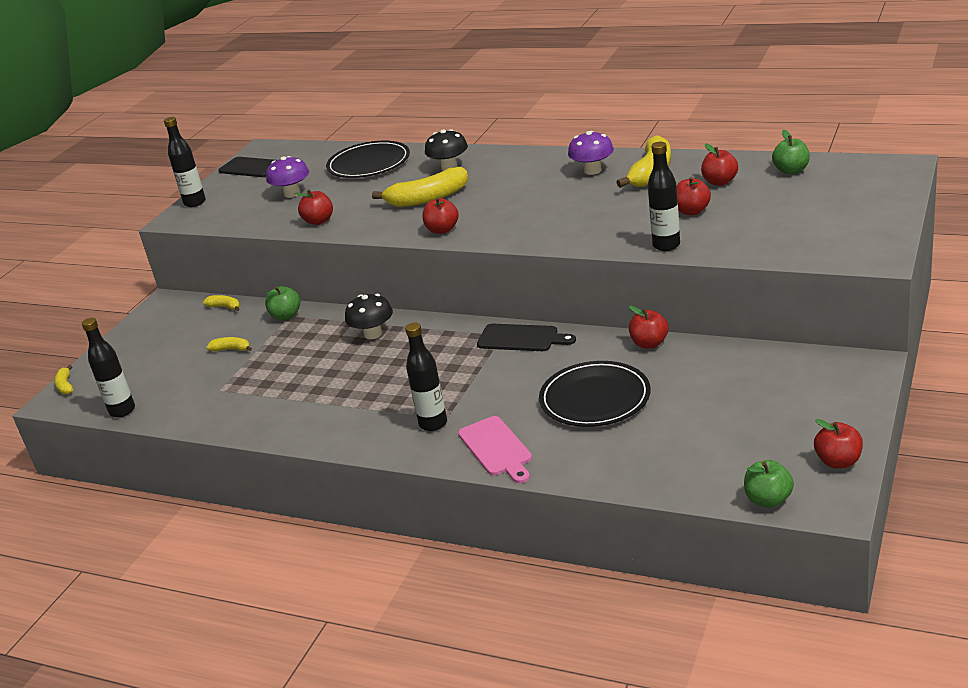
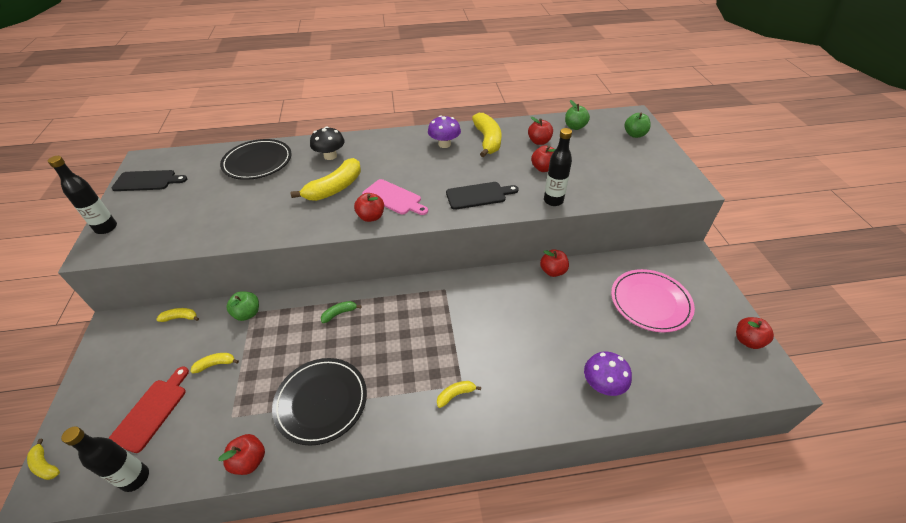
camera: 35 degrees left, 15 degrees up
purple mushroom [266,156,309,198] -> purple mushroom moved to [584,352,632,396]
red apple [295,189,333,225] -> red apple moved to [218,434,265,475]
black mushroom [345,294,393,339] -> green banana [321,301,362,323]
black bottle [405,323,447,431] -> yellow banana [437,381,481,408]
pink cutting board [458,416,532,483] -> pink cutting board moved to [362,179,428,215]
black cutting board [477,324,576,351] -> black cutting board moved to [446,182,519,210]
black plate [539,361,651,427] -> black plate moved to [272,358,367,446]
green apple [744,460,794,508] -> green apple moved to [624,112,651,138]
none -> red cutting board [109,366,189,453]
none -> pink plate [611,269,695,332]

